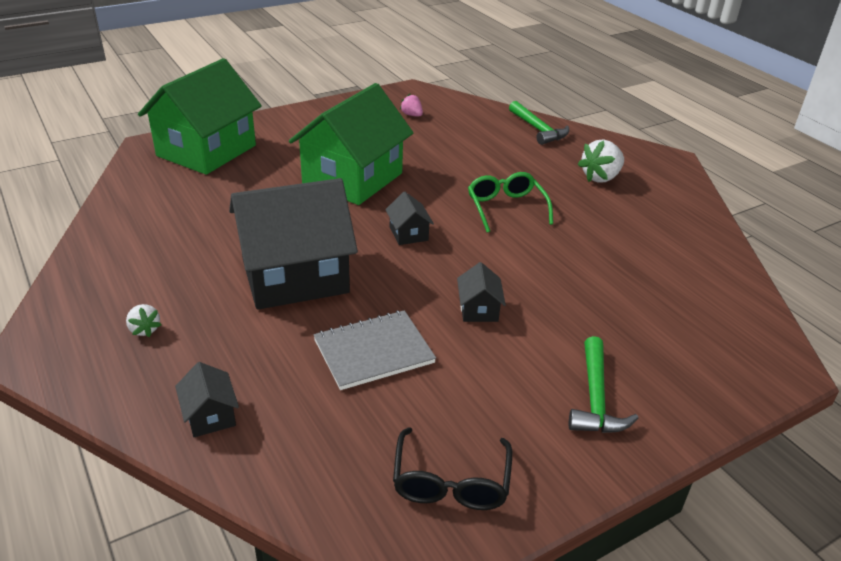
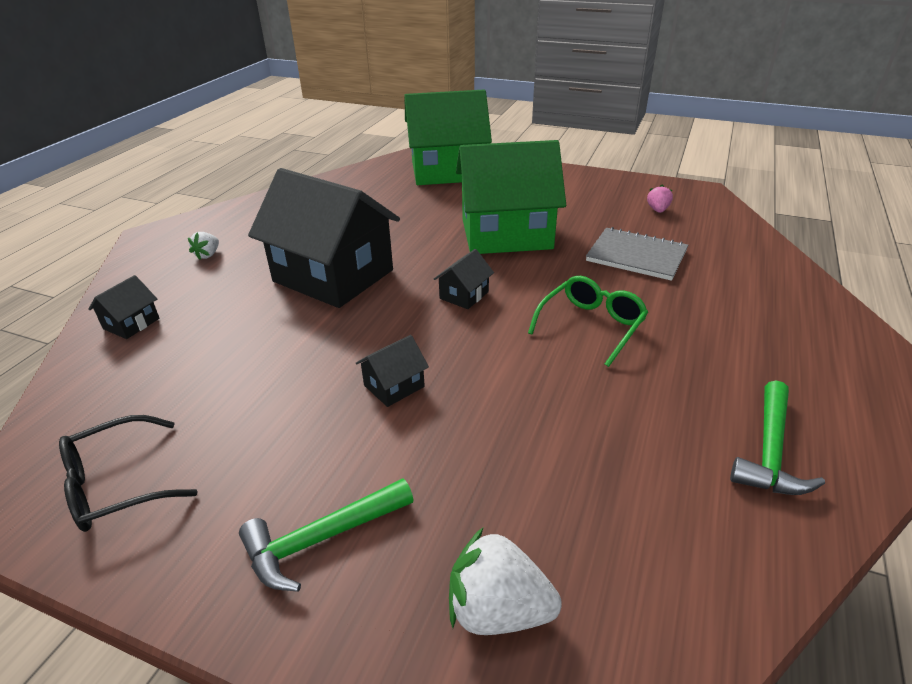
camera: 55 degrees right, 0 degrees up
grey notebook [313,310,436,390] -> grey notebook moved to [586,227,688,281]
green hammer [509,101,569,145] -> green hammer moved to [730,381,825,495]
white strawberry [578,140,624,183] -> white strawberry moved to [449,528,562,635]

